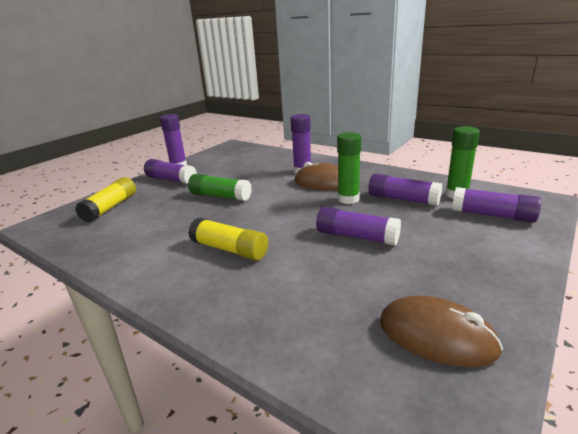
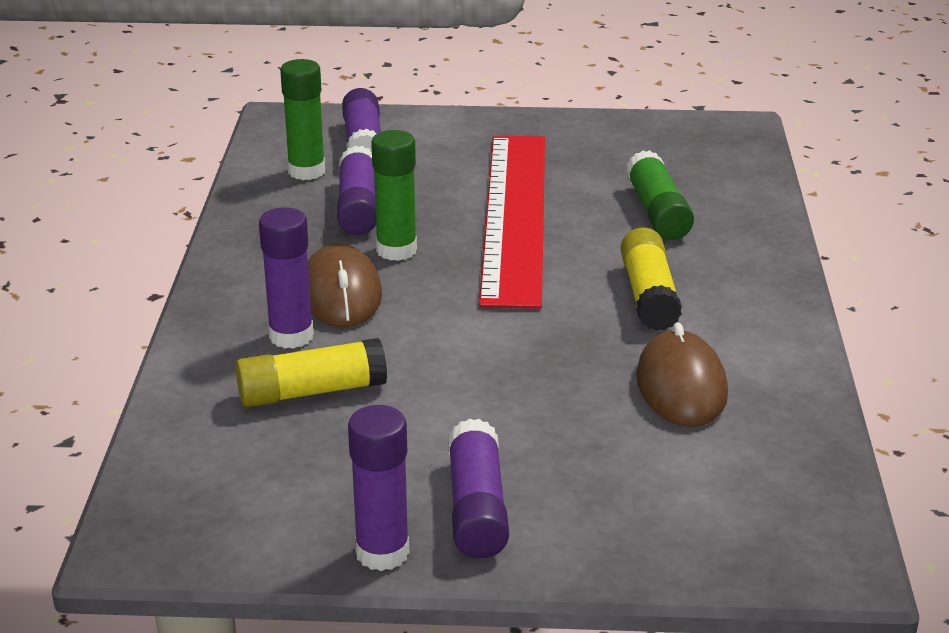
camera: 125 degrees left, 5 degrees up
yellow glue stick [75,177,136,222] -> yellow glue stick moved to [236,338,387,407]
green glue stick [188,174,252,201] -> green glue stick moved to [626,150,694,240]
purple glue stick [316,207,401,246] -> red ruler [479,135,545,309]
brown mouse [380,296,503,367] -> brown mouse moved to [636,323,728,427]

